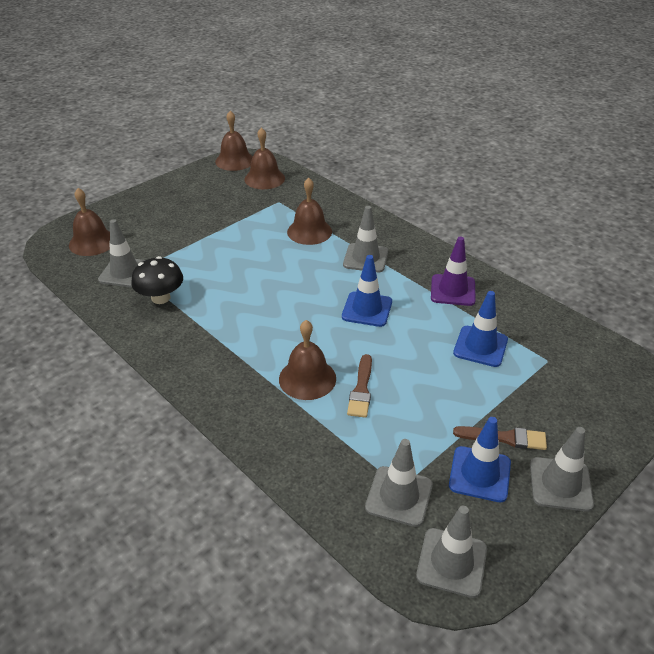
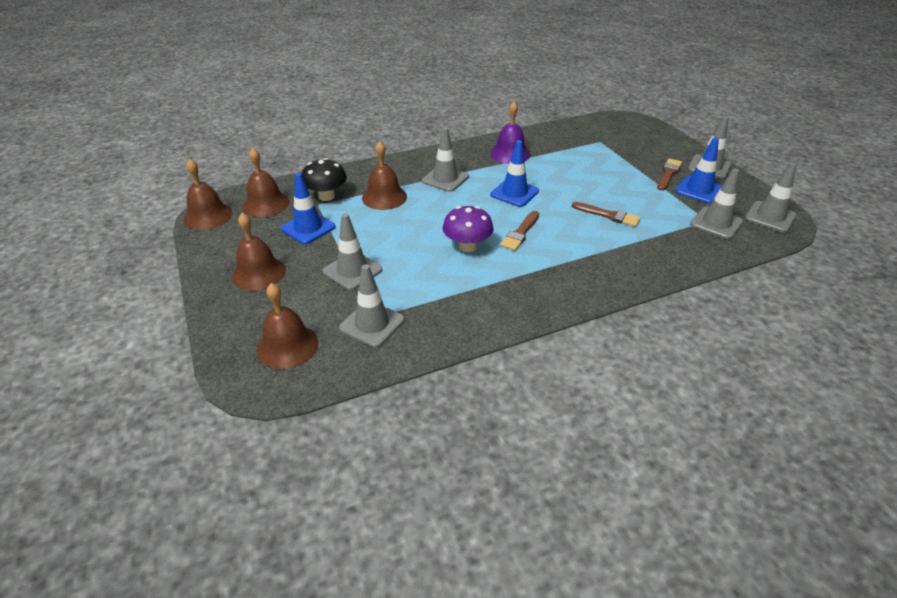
camera: 70 degrees left, 0 degrees up
black mushroom [131,256,183,304] -> black mushroom moved to [302,158,347,201]
brown bell [279,320,336,400] -> brown bell moved to [231,213,286,291]
purple traffic cone [431,236,476,306] -> purple bell [490,101,530,164]
blue traffic cone [453,291,508,367] -> blue traffic cone moved to [281,173,336,244]
none -> grey traffic cone [323,213,382,290]
none -> purple mushroom [443,206,493,252]
none -> brown brush [501,211,539,251]

